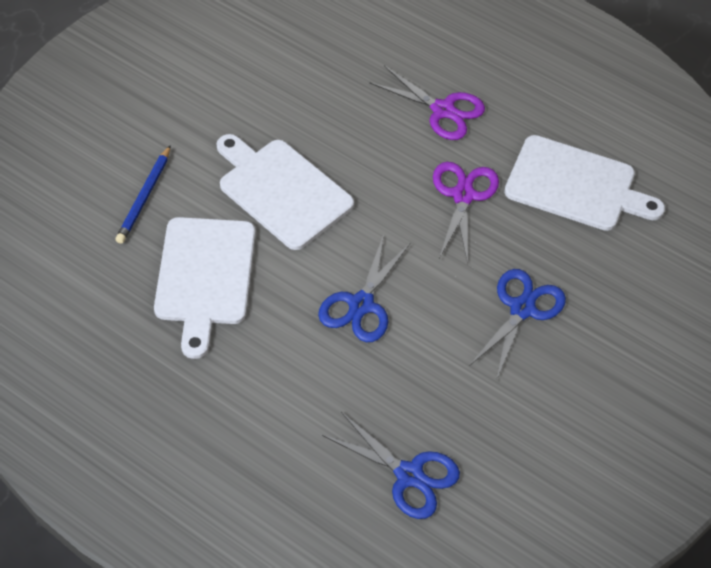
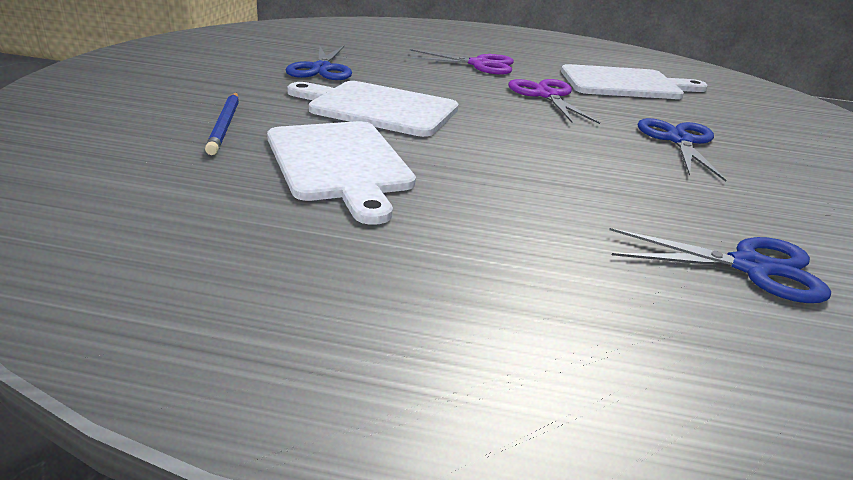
camera: 25 degrees left, 25 degrees down
blue scissors [318,234,410,342] -> blue scissors moved to [286,46,352,80]

